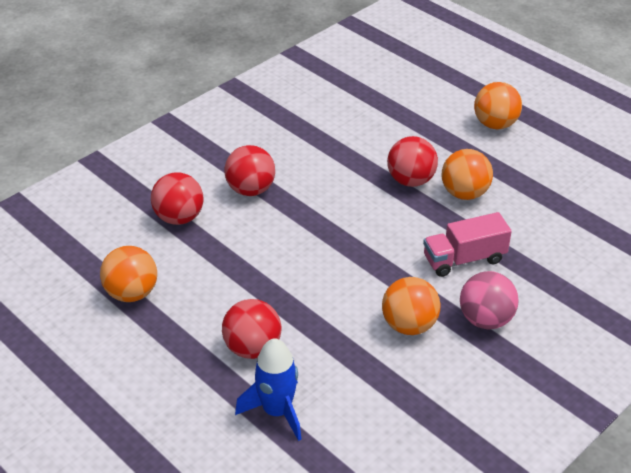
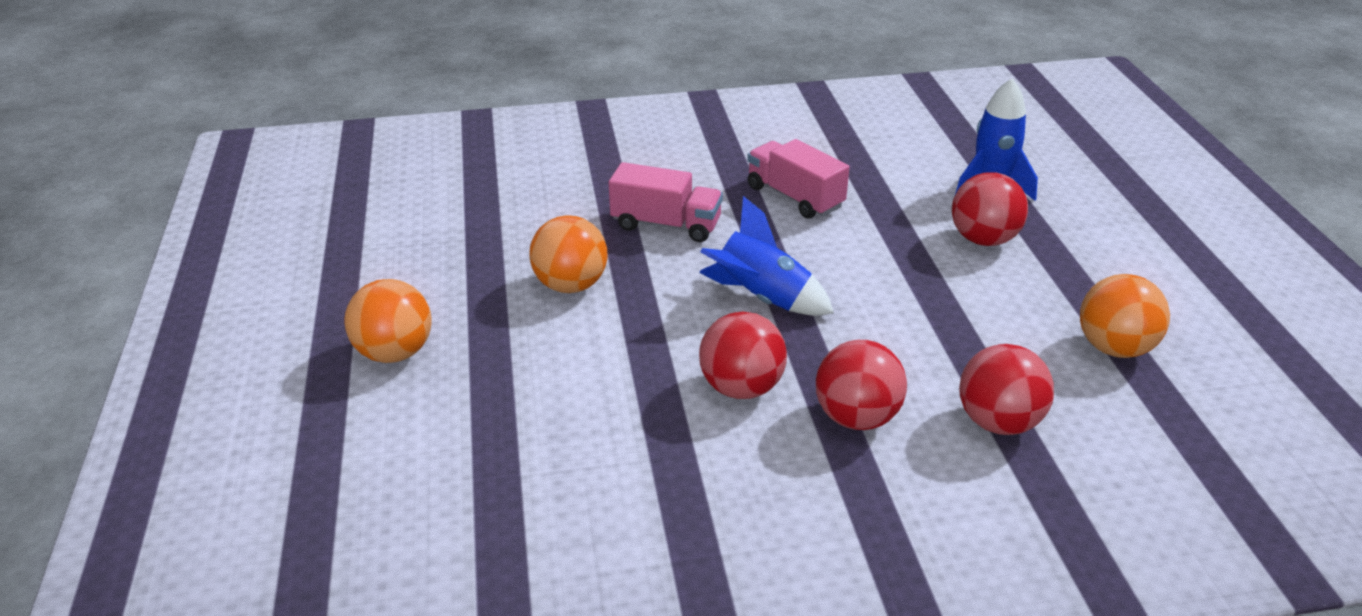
camera: 145 degrees left, 5 degrees down
orange ball [382,277,441,335] -> pink truck [747,139,850,219]
red ball [387,136,438,187] -> red ball moved to [699,312,787,399]
pink ball [460,271,519,329] -> none
none -> blue rocket [699,196,834,316]

